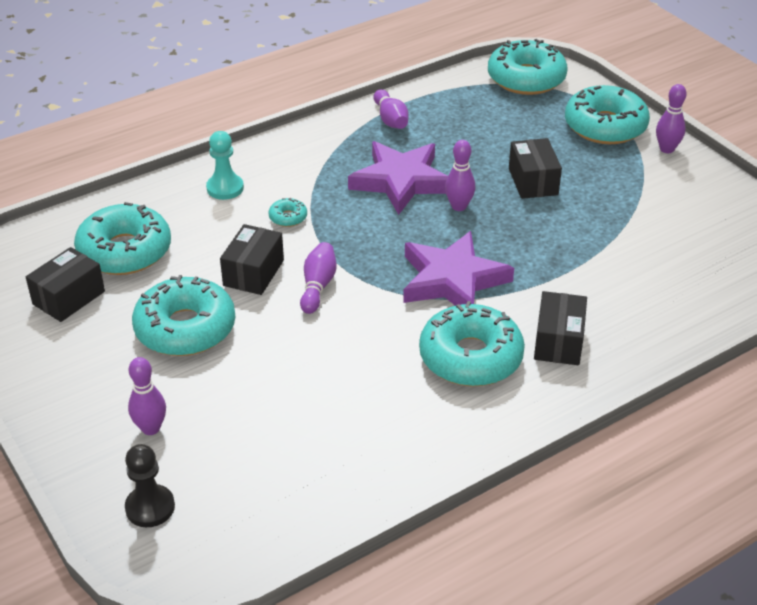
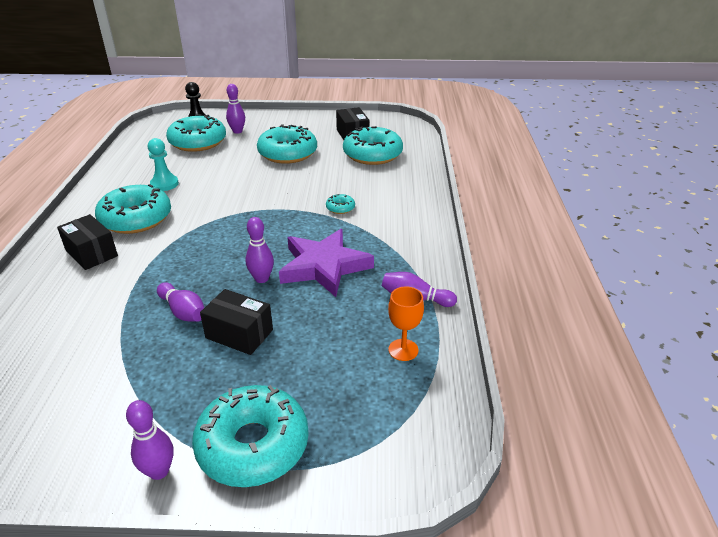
camera: 125 degrees right, 5 degrees down
turquoise pawn [206,131,244,200] -> turquoise pawn moved to [148,138,179,191]
black box [220,224,284,295] -> none
purple bowling pin [300,242,337,314] -> purple bowling pin moved to [157,282,204,322]
purple star [403,231,514,306] -> none
turquoise donut [488,39,568,95] -> turquoise donut moved to [166,114,226,152]
none -> orange goblet [388,287,424,361]

